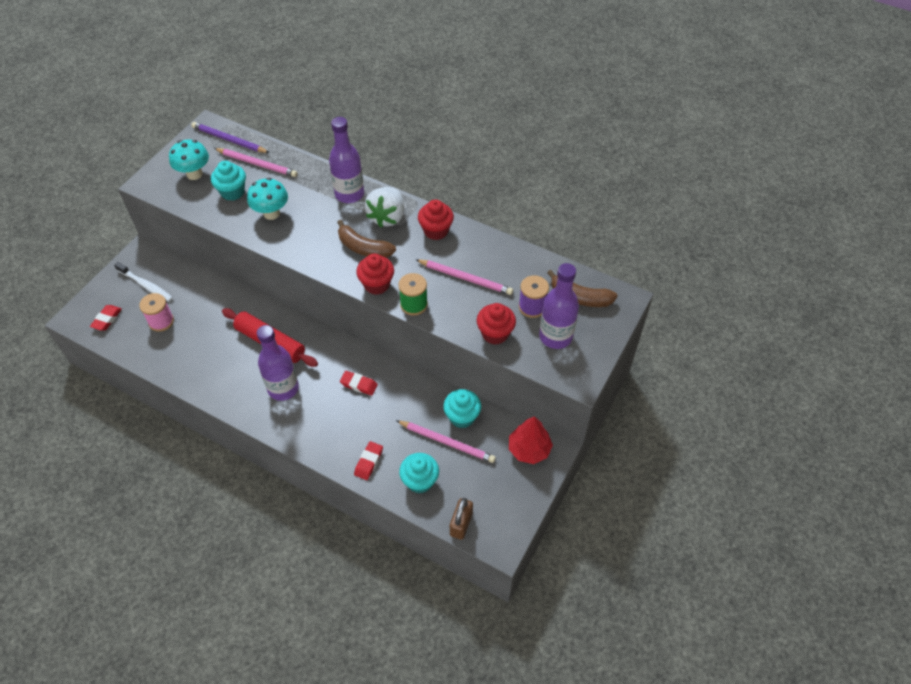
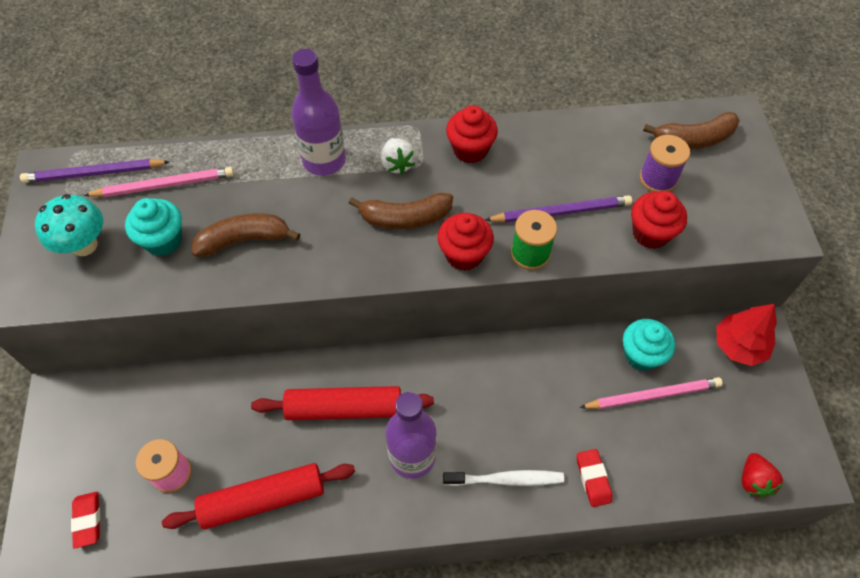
camera: 35 degrees left, 5 degrees up
white toothbrush [114,262,173,302] -> white toothbrush moved to [443,470,564,486]
turquoise mushroom [247,178,288,220] -> brown banana [191,213,300,257]
red eraser [340,371,378,395] -> none
white strawberry [365,187,404,228] -> white strawberry [381,138,416,174], size x0.61
turquoise cupcake [399,453,439,493] -> none
pink pencil [415,259,513,295] -> none
brown padlock [450,498,473,540] -> red strawberry [742,453,783,498]
purple bottle [539,263,579,349] -> none
none -> red rolling pin [162,463,355,529]
none -> purple pencil [485,195,632,223]

